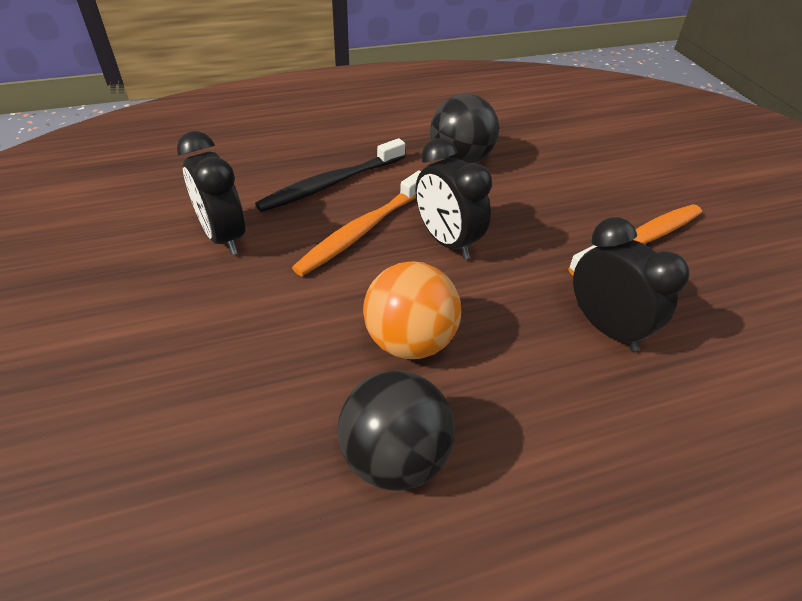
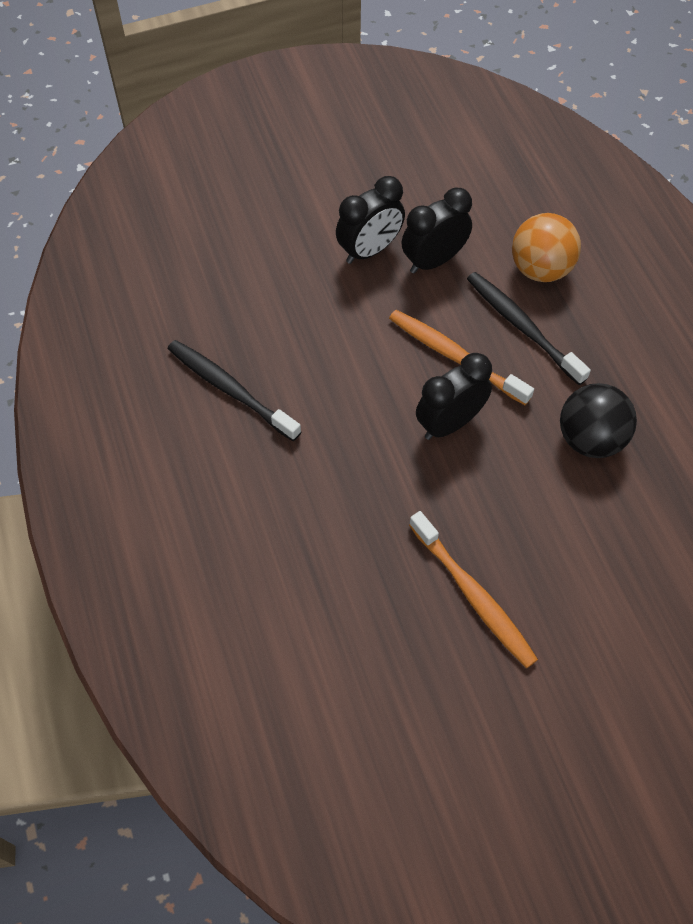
camera: 90 degrees right, 15 degrees up
black ball [338,371,455,491] -> black toothbrush [168,340,301,441]
orange ball [363,261,461,359] -> orange ball moved to [512,213,581,282]
black clock [573,217,690,351] -> black clock moved to [336,176,405,264]

